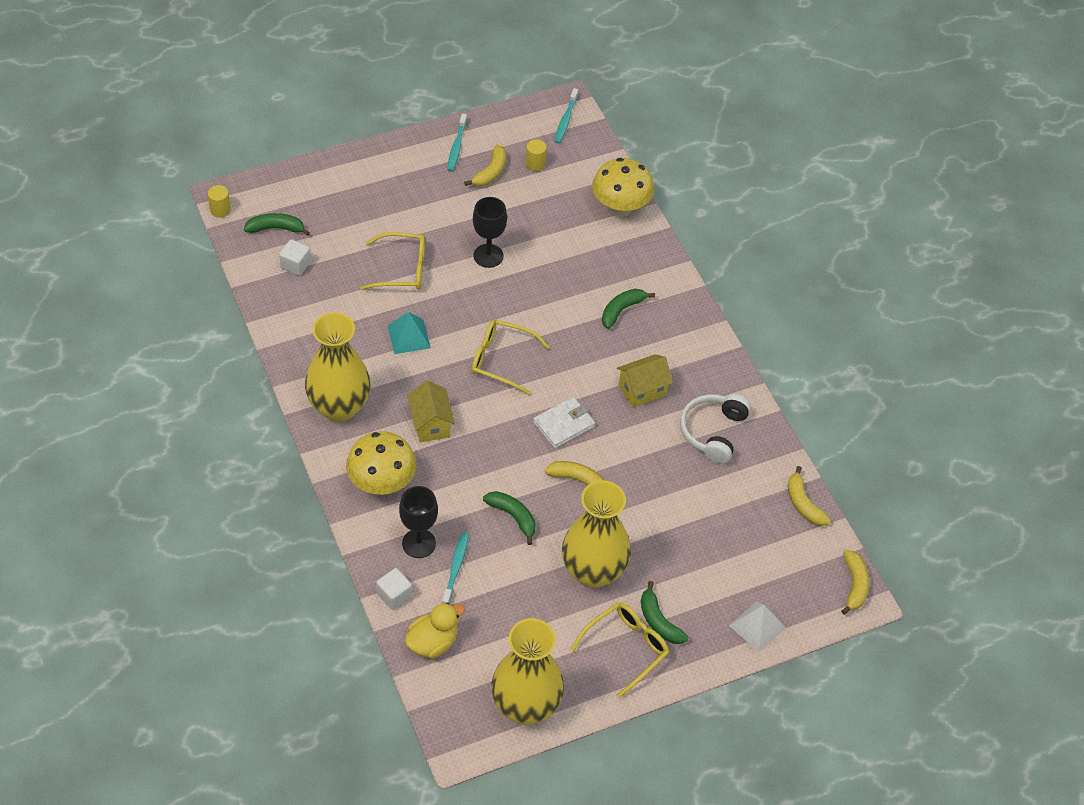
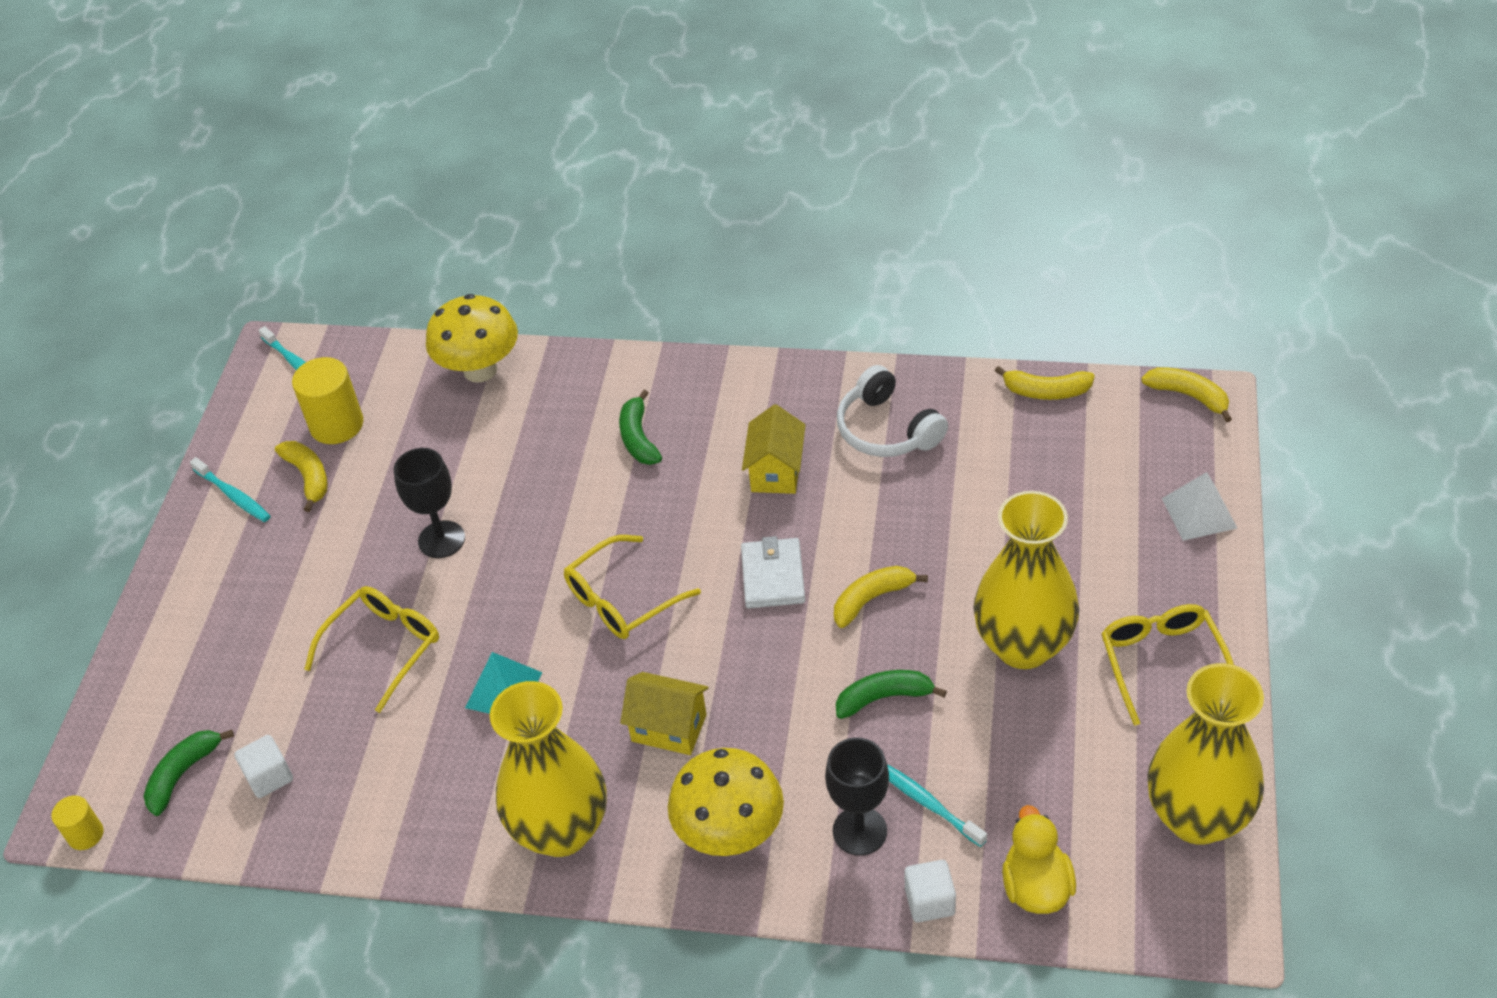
camera: 50 degrees left, 5 degrees down
yellow cylinder [526,140,547,171] -> yellow cylinder [292,357,363,444], size x1.79
green banana [641,581,688,644] -> none

